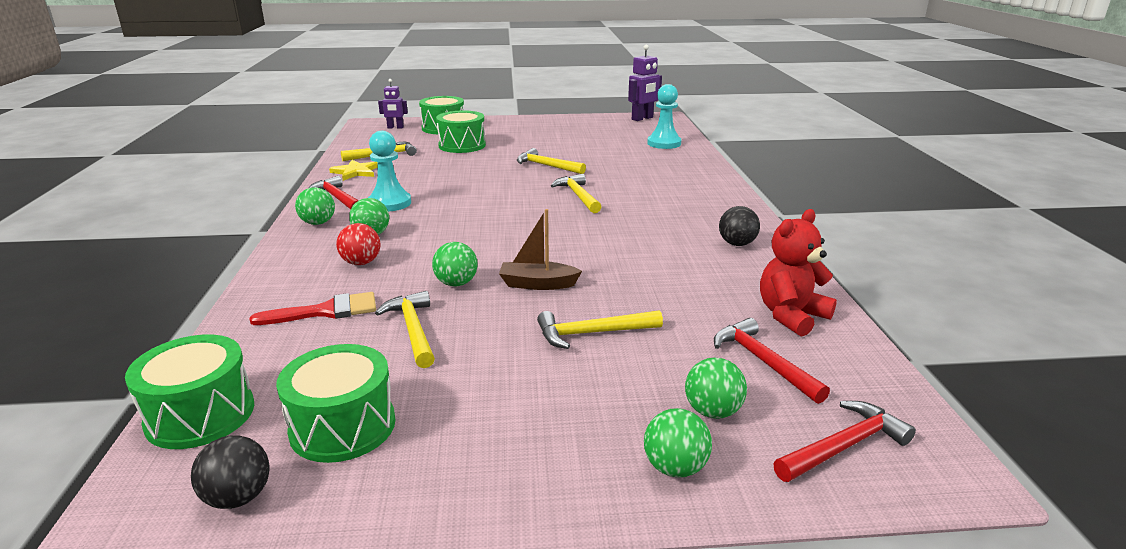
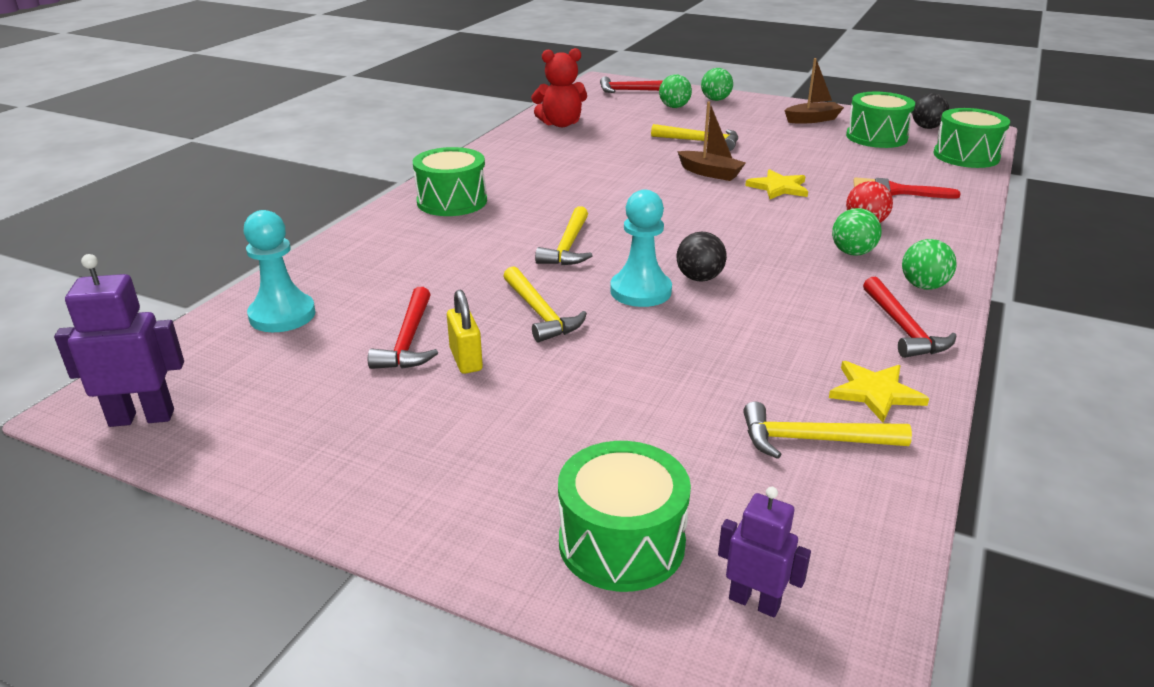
camera: 150 degrees left, 5 degrees up
turquoise pawn [368,131,411,212] -> turquoise pawn moved to [610,190,672,307]
yellow hammer [375,291,435,368] -> none
green ball [432,242,478,286] -> yellow star [745,169,808,199]
green drum [436,110,486,153] -> green drum moved to [413,147,487,216]
red hammer [714,318,830,404] -> red hammer moved to [368,287,438,369]
black ball [719,206,760,246] -> black ball moved to [676,232,727,282]
none -> yellow padlock [447,290,483,374]
none -> brown boat [785,58,844,123]

